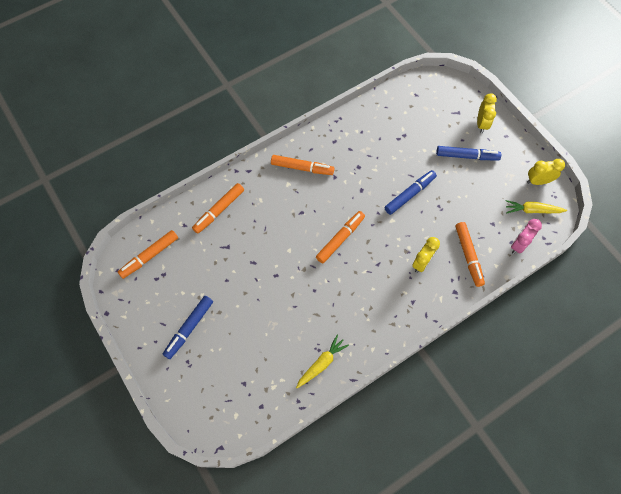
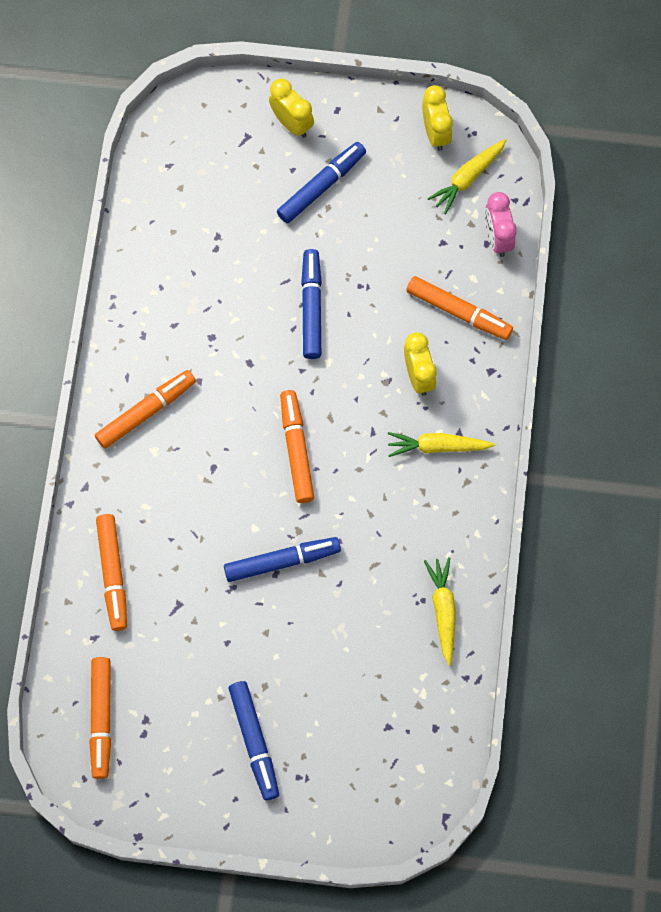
camera: 50 degrees left, 5 degrees up
yellow clock [527,159,565,185] -> yellow clock turned 135 degrees clockwise [422,85,453,151]
none -> blue marker [224,537,341,582]
none -> yellow carrot [388,432,495,457]

